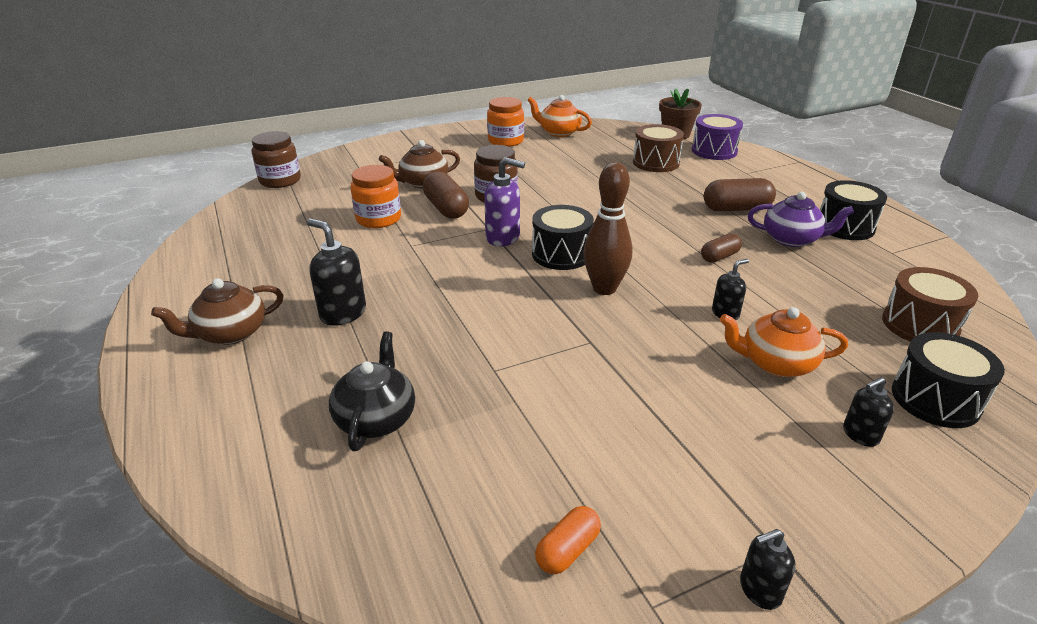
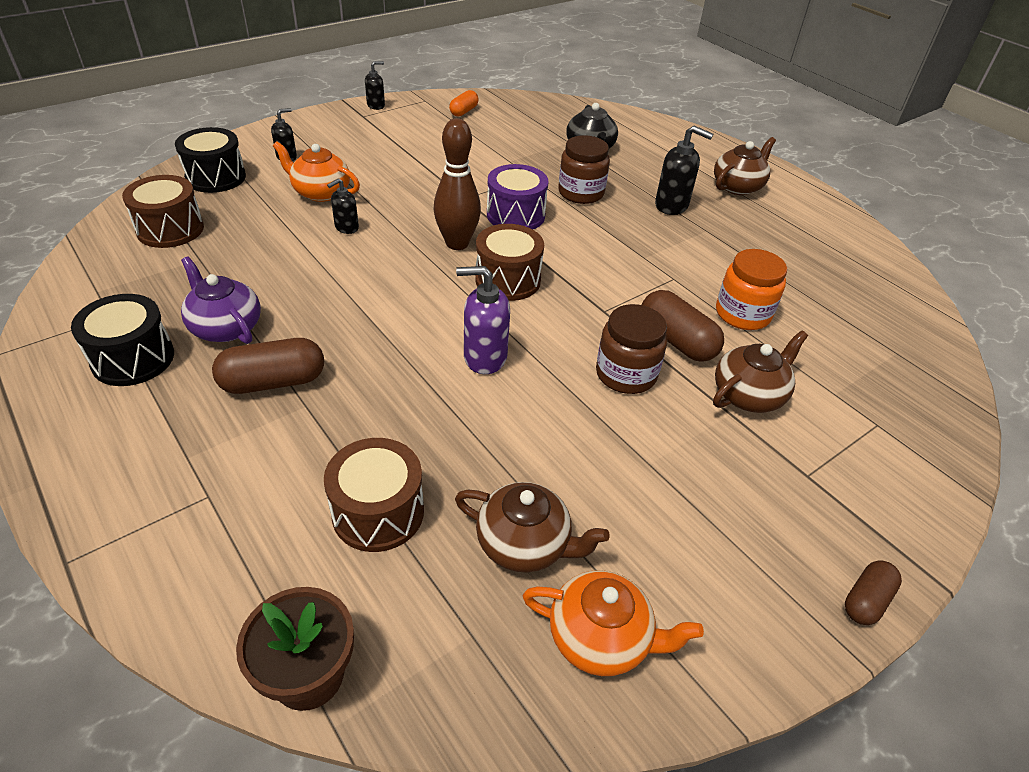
camera: 165 degrees right, 10 degrees up
brown jar [252,131,301,188] -> brown jar moved to [558,135,610,204]
purple soap dispenser [484,157,525,246] -> purple soap dispenser moved to [456,266,510,374]
orange jar [487,97,524,147] -> none
black drum [532,205,594,270] -> brown drum [475,224,544,301]
purple drum [692,114,743,160] -> purple drum moved to [487,164,549,229]
brown capsule [701,233,742,263] -> brown capsule moved to [845,560,902,625]
orange teapot [720,307,848,377] -> orange teapot turned 150 degrees counterclockwise [273,141,360,202]
purple teapot [748,192,854,247] -> purple teapot turned 45 degrees clockwise [181,256,261,344]
none -> brown teapot [455,482,610,573]

